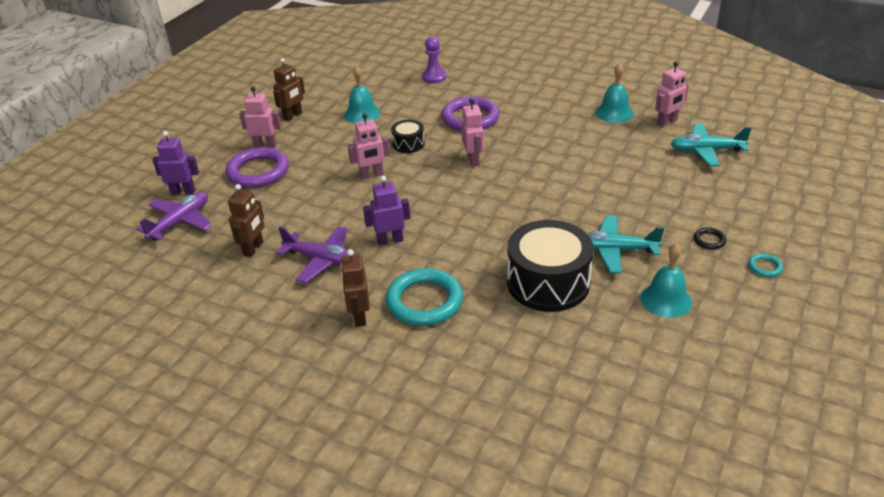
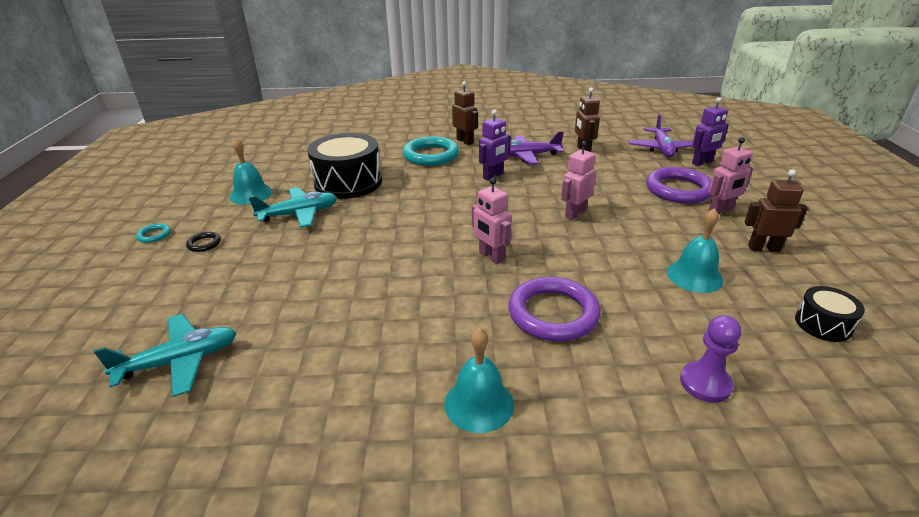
camera: 150 degrees right, 5 degrees down
brown robot [273,58,305,121] -> brown robot turned 90 degrees clockwise [744,170,807,252]
black drum [391,120,425,153] -> black drum moved to [795,286,865,342]
turquoise bell [596,63,633,123] -> turquoise bell moved to [444,327,514,433]
pink robot [655,61,689,127] -> none

